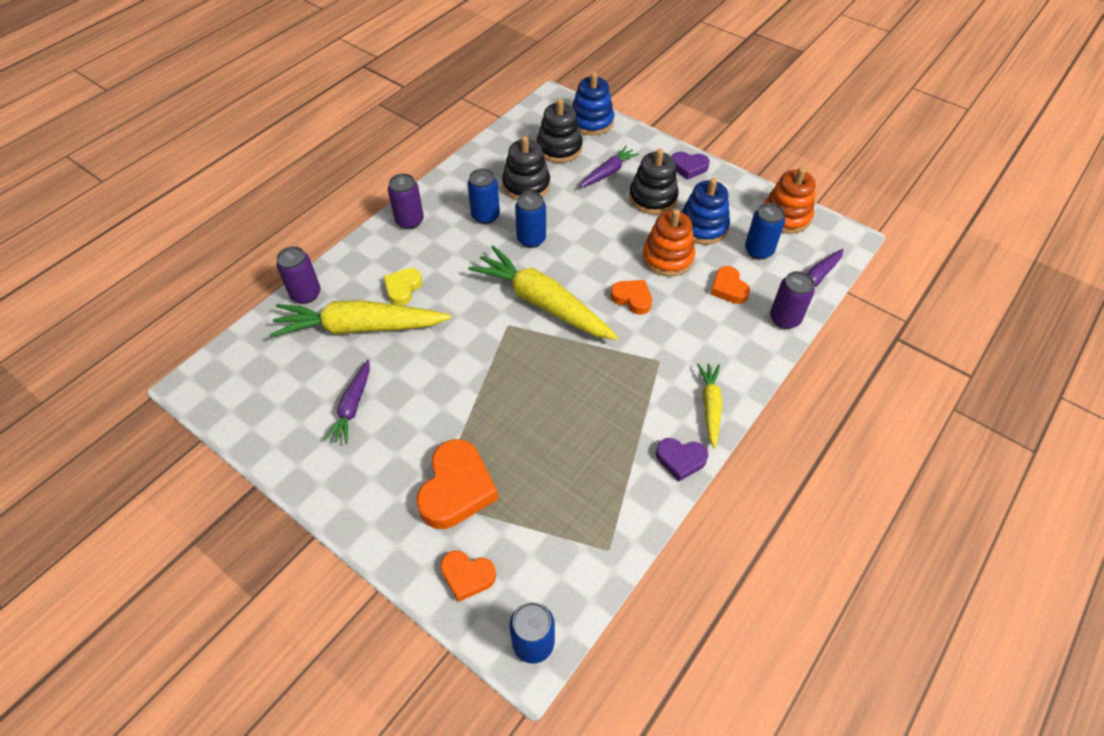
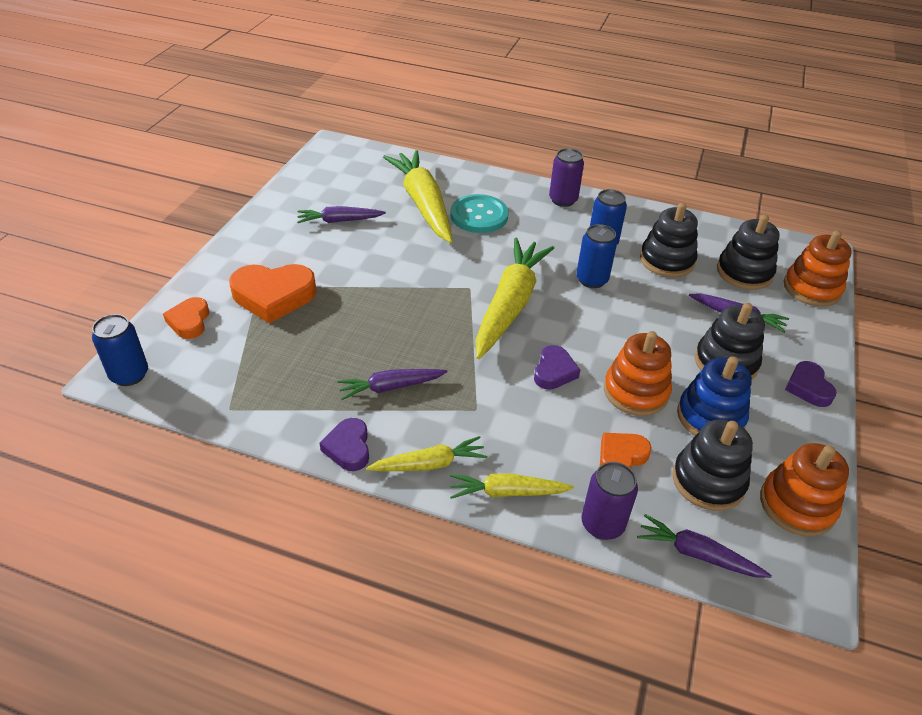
camera: 70 degrees right, 10 degrees down
purple can [276,246,321,304] -> none
yellow heart [383,268,422,305] -> turquoise button [450,194,509,233]
blue stacking toy [572,72,614,135] -> orange stacking toy [784,230,852,307]
orange heart [611,280,652,315] -> purple heart [534,345,580,390]
blue can [745,203,785,259] -> black stacking toy [672,419,753,511]
none -> purple carrot [337,369,448,400]
none -> yellow carrot [450,474,574,499]

